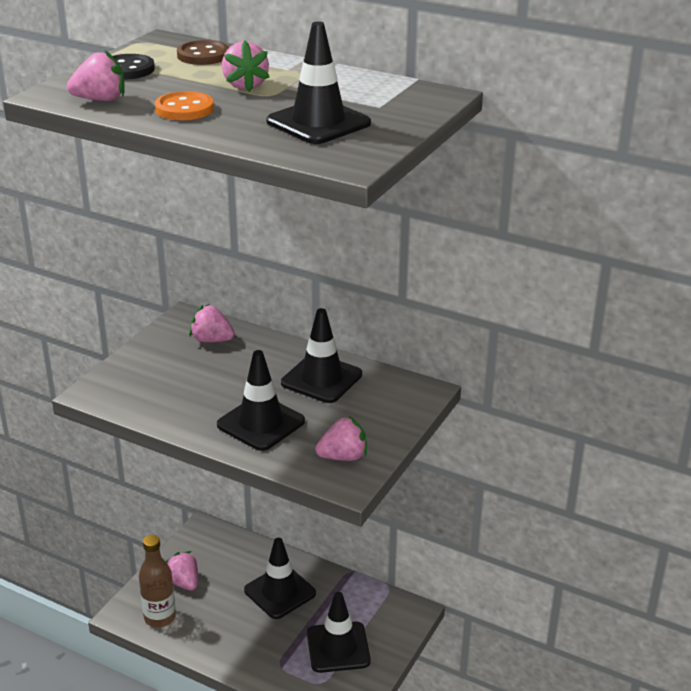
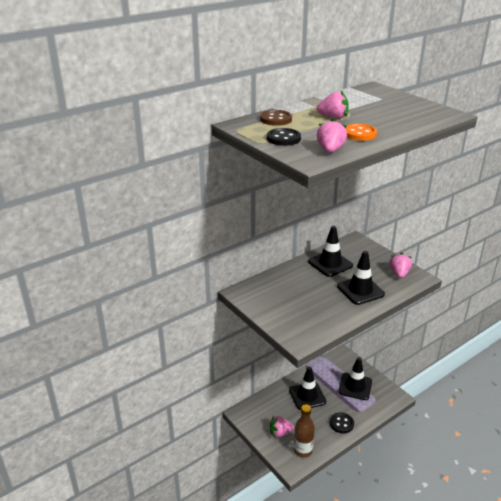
camera: 65 degrees left, 0 degrees up
pink strawberry [189,304,235,342] -> none
black traffic cone [266,21,371,144] -> none
none -> black button [330,412,354,434]

